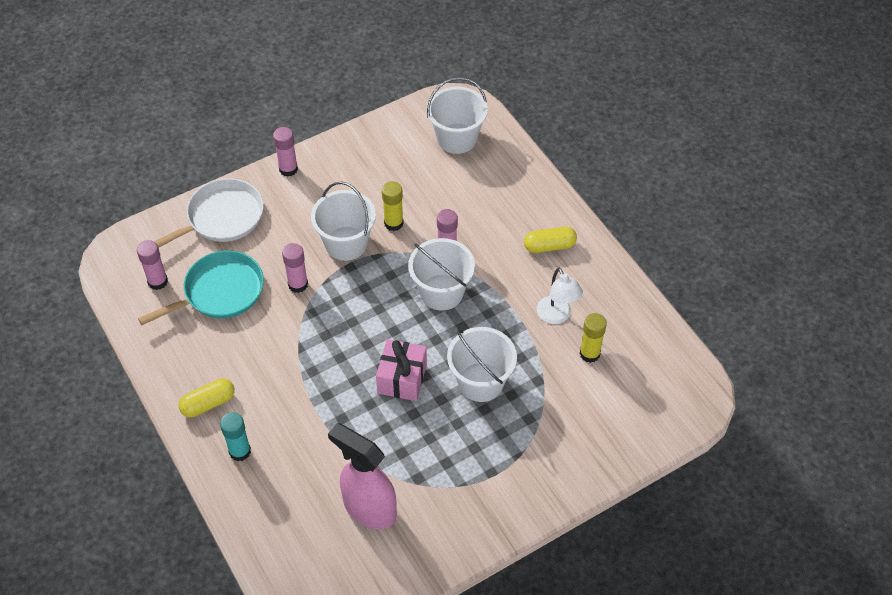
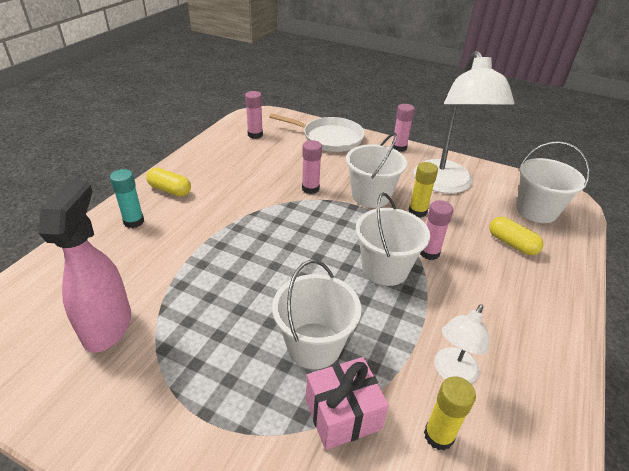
camera: 55 degrees right, 15 degrees down
turquoise pan [138,250,264,325] -> none
pink gift [376,339,427,401] -> pink gift moved to [306,357,389,450]
yellow capsule [524,227,577,253] -> yellow capsule moved to [489,217,544,255]
none -> white lamp [414,51,514,194]

